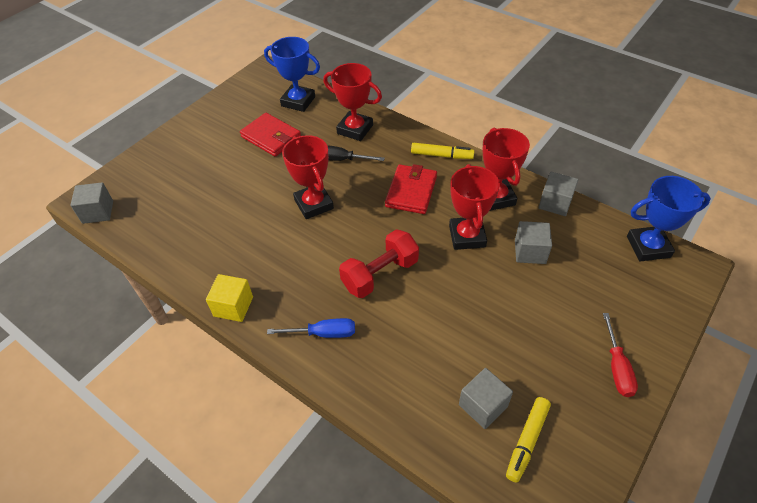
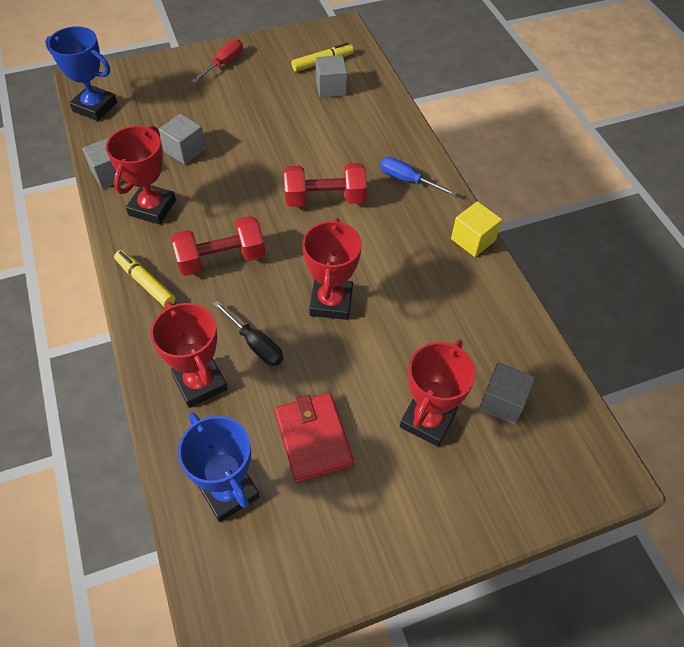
camera: 150 degrees left, 5 degrees up
grey cube [71,182,113,224] -> grey cube moved to [479,362,535,424]
red wallet [385,164,437,214] -> red dumbbell [171,216,265,276]
red trophy [449,164,500,250] -> red trophy moved to [400,340,476,447]

